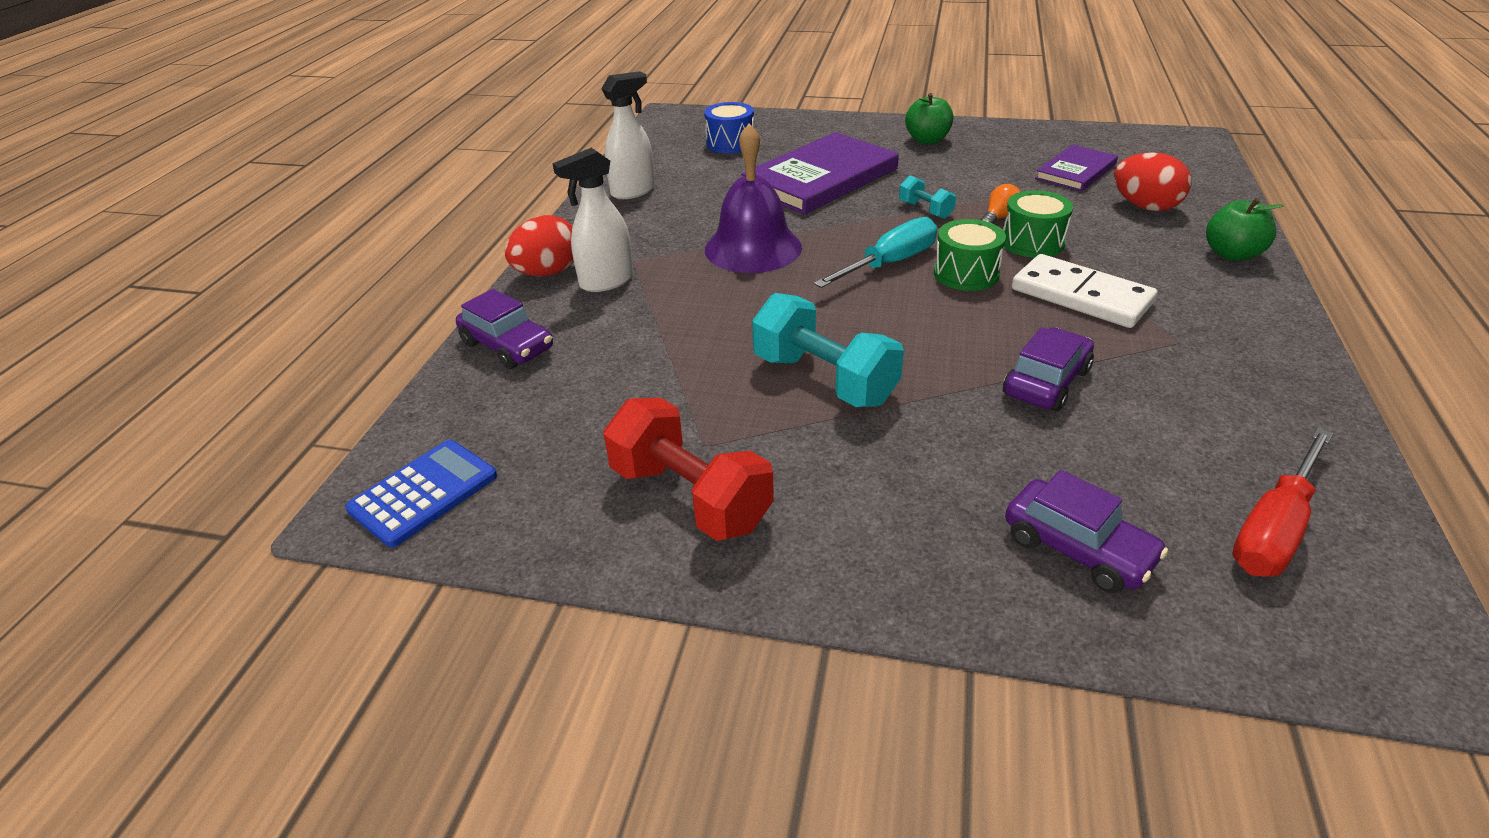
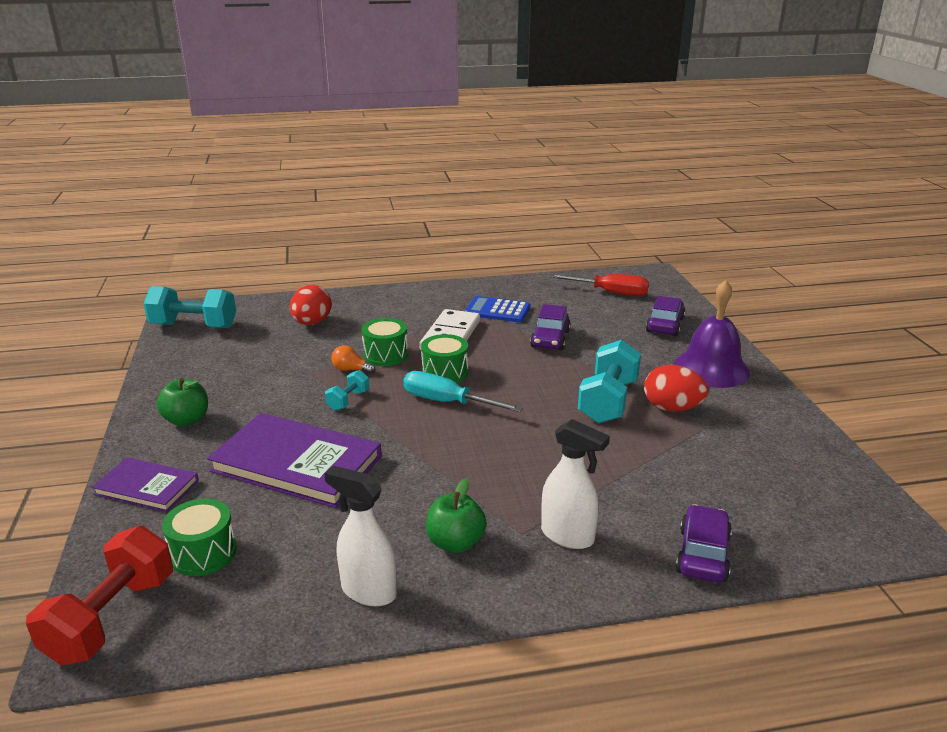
camera: 115 degrees left, 10 degrees down
blue calculator [345,440,497,548] -> blue calculator moved to [465,296,530,323]
red egg [505,215,574,277] -> red egg moved to [644,365,709,412]
red dumbbell [604,398,774,541] -> red dumbbell moved to [26,526,173,666]
blue drum [704,102,754,154] -> green drum [162,498,237,576]
purple bell [705,124,802,273] -> purple bell moved to [674,280,750,388]
purple car [1003,327,1094,412] -> purple car turned 90 degrees counterclockwise [530,304,571,351]
purple book [1035,145,1118,191] -> purple book moved to [92,457,199,512]
green apple [1206,198,1284,261] -> green apple moved to [426,478,487,553]
none -> turquoise dumbbell [144,286,236,328]

